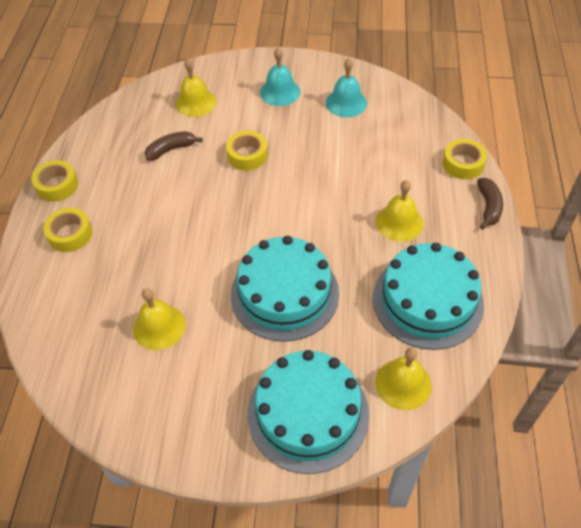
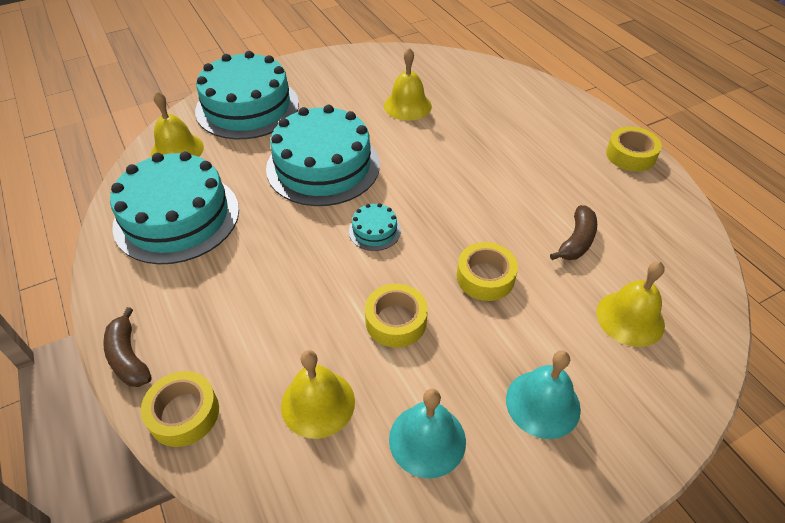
camera: 145 degrees right, 5 degrees down
yellow tape [43,208,93,252] -> yellow tape moved to [365,283,428,348]
yellow bell [376,180,423,242] -> yellow bell moved to [281,350,355,439]
none -> turquoise cake [349,203,401,251]

